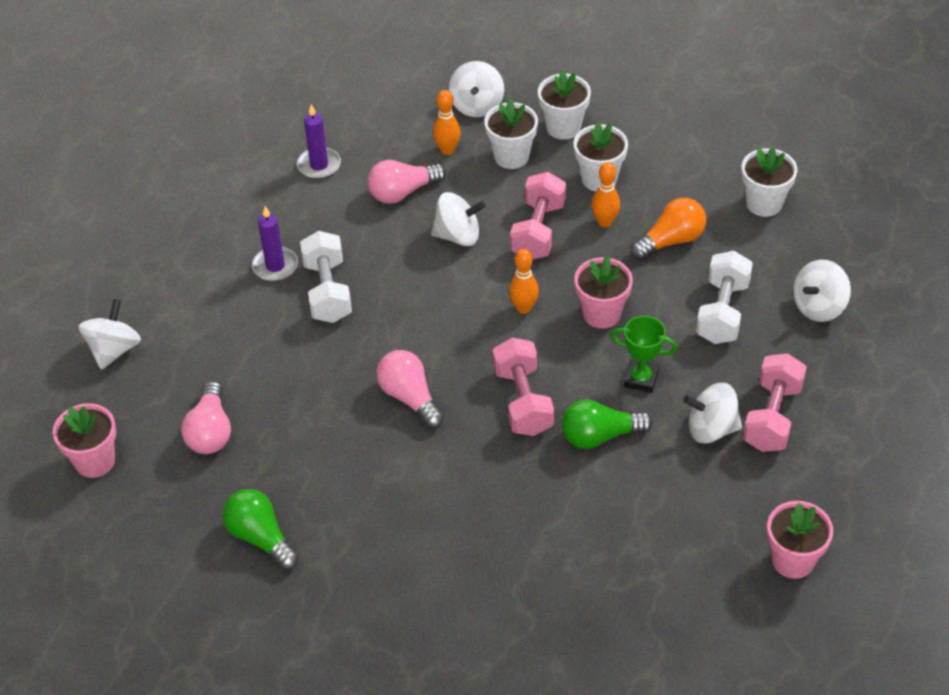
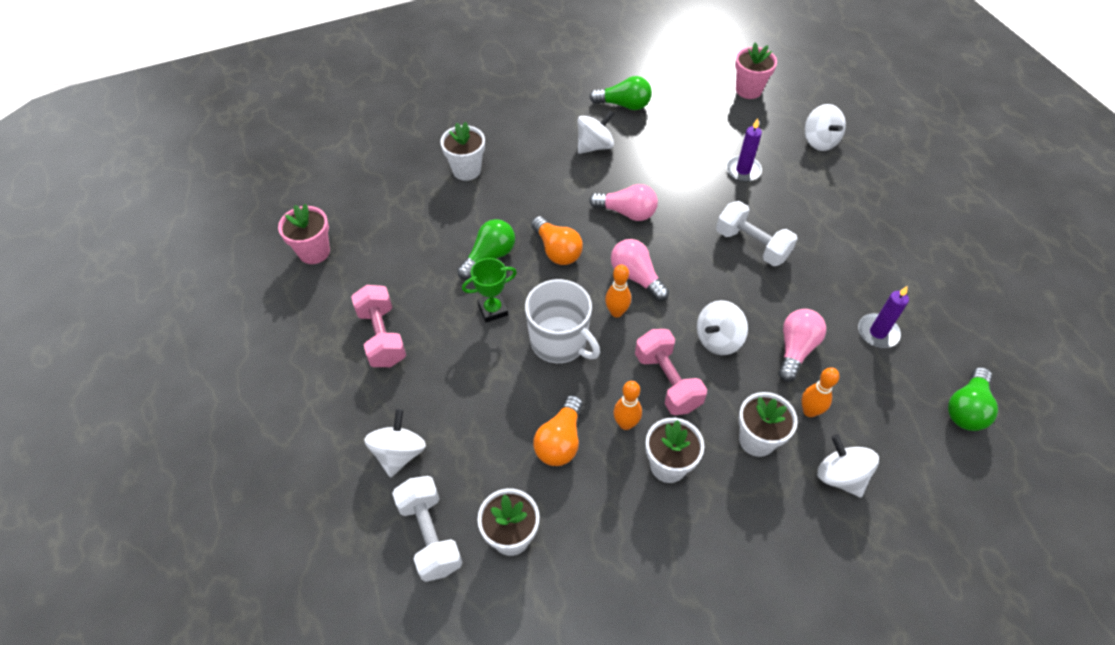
camera: 140 degrees right, 5 degrees up
pink light bulb [181,381,231,454] -> pink light bulb moved to [611,239,669,301]
purple candle [252,206,298,281] -> purple candle moved to [726,118,762,182]
pink dumbbell [493,338,554,436] -> orange light bulb [531,216,583,265]
white flower pot [538,70,591,140] -> white flower pot moved to [441,122,485,181]
pink flower pot [574,256,633,329] -> white mug [525,279,600,363]
white spinning top [683,383,742,444] -> white spinning top moved to [578,110,614,154]
white dumbbell [696,251,753,344] -> white dumbbell moved to [392,476,463,582]
none -> green light bulb [948,367,998,431]

